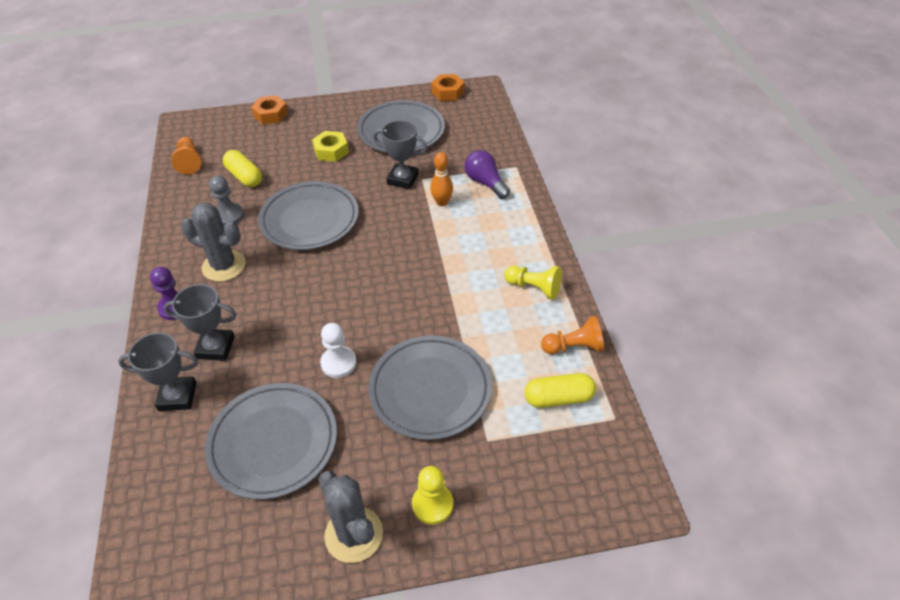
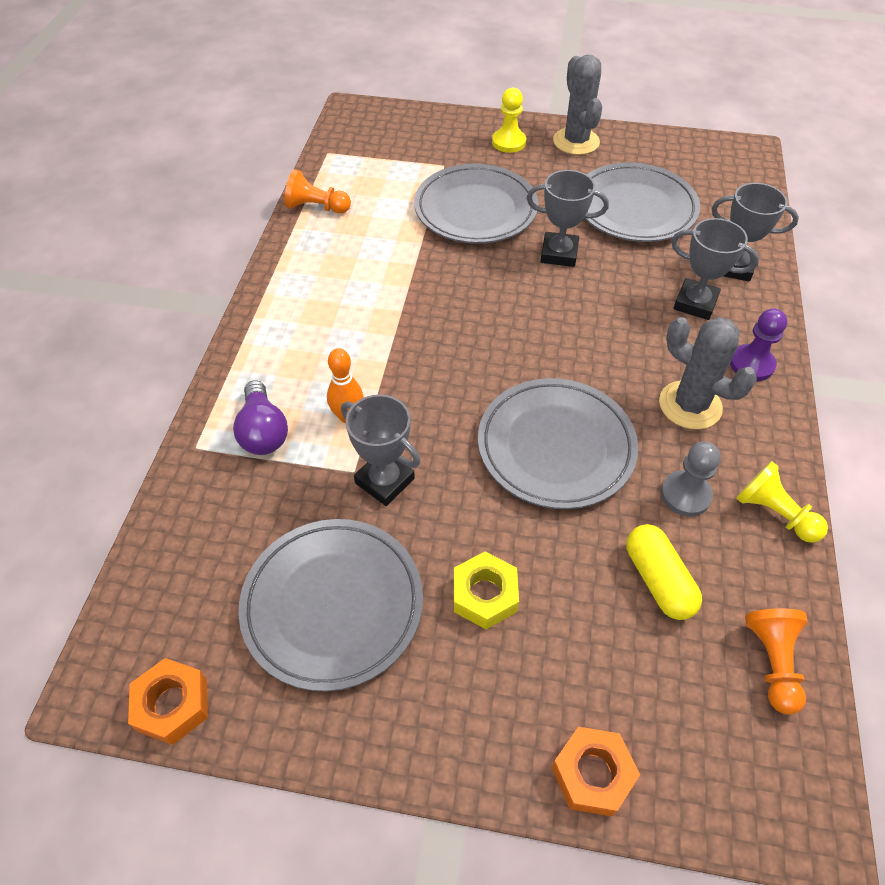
camera: 160 degrees left, 5 degrees up
white pawn [320,323,357,378] -> grey trophy [526,170,609,267]
yellow pawn [504,266,562,300] -> yellow pawn moved to [736,461,828,543]
yellow capsule [524,373,596,408] -> none

